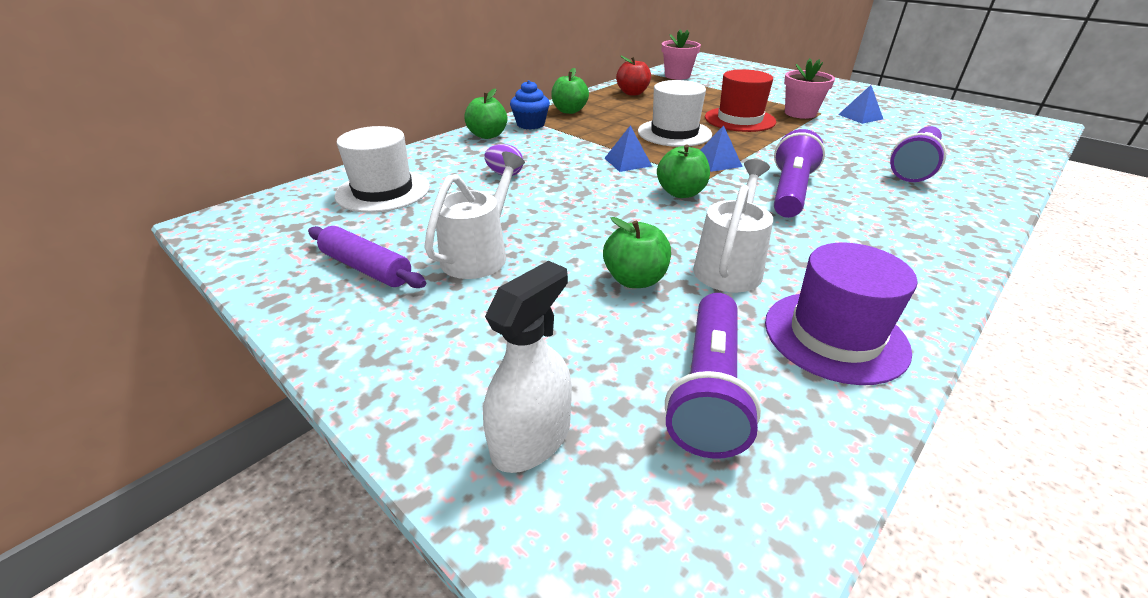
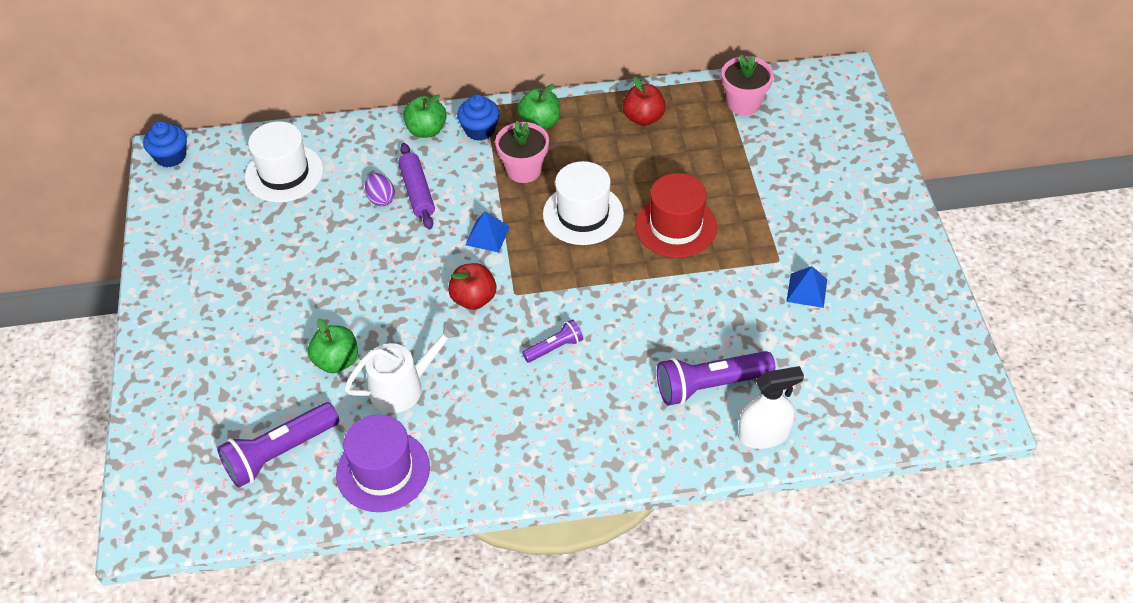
camera: 40 degrees right, 15 degrees up
purple rolling pin [308,226,426,288] -> purple rolling pin moved to [398,143,435,229]
white watering can [424,152,525,279] -> none
white spray bottle [483,261,572,473] -> white spray bottle moved to [738,366,804,449]
green apple [657,144,710,198] -> red apple [448,263,496,310]
blue pyramid [701,125,743,172] -> none
purple flashlight [774,129,825,218] -> purple flashlight [522,319,583,363], size x0.54
pink flower pot [784,58,835,119] -> pink flower pot moved to [495,121,549,183]
none -> blue cupcake [143,121,187,167]

